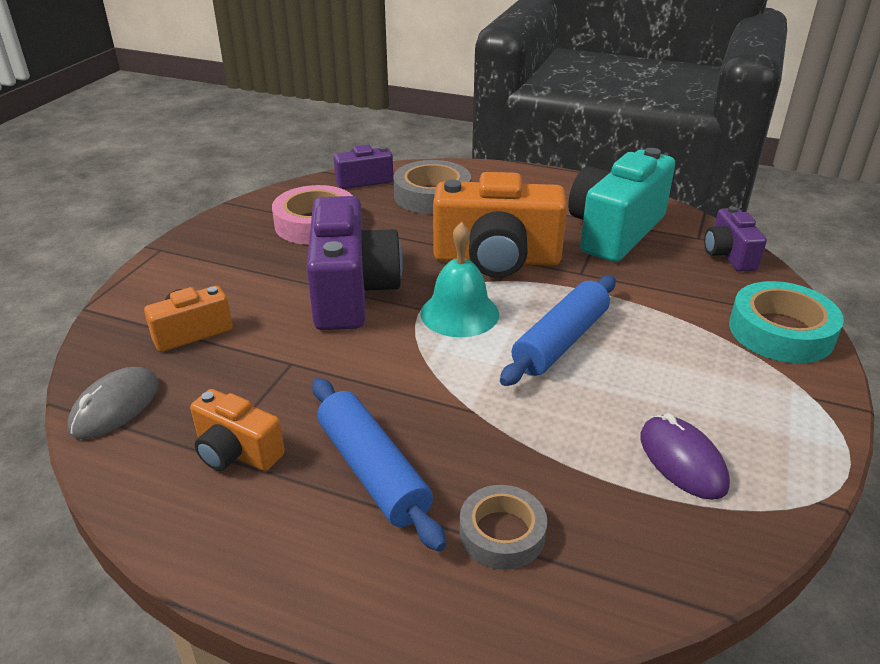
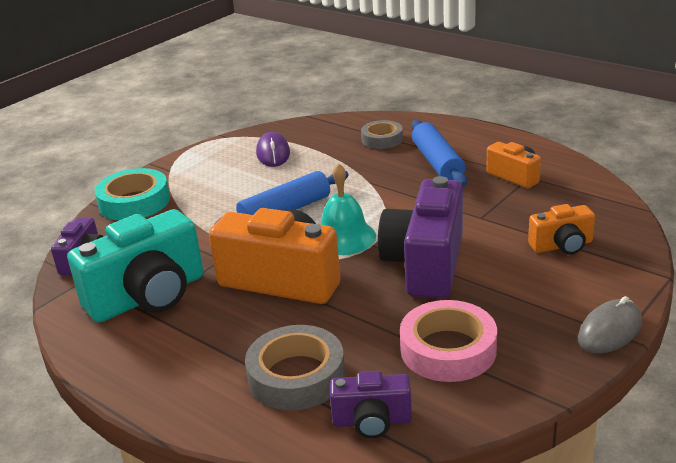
camera: 160 degrees left, 5 degrees down
grey mouse [67,367,159,439] -> grey mouse moved to [578,296,642,354]

